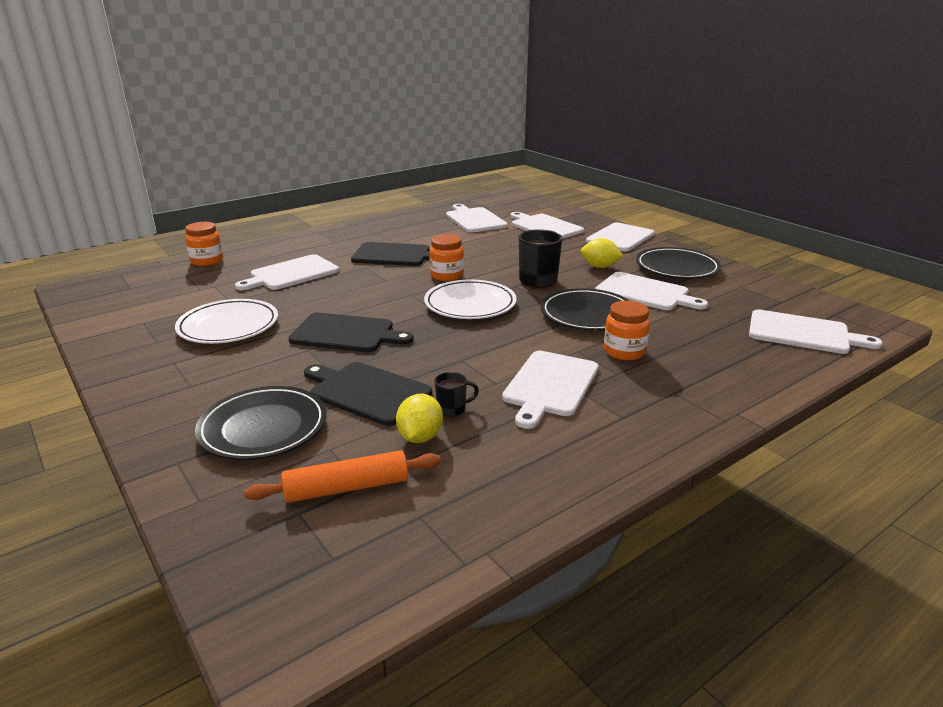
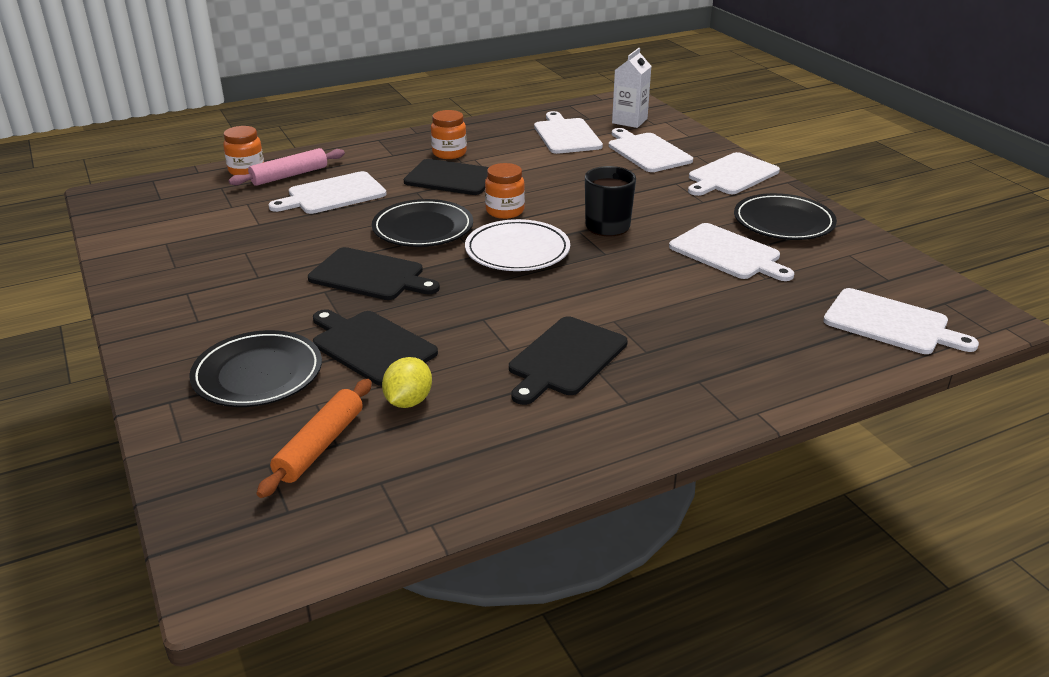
camera: 10 degrees right, 5 degrees up
white plate [175,299,278,344] -> none
orange rolling pin [244,450,441,503] -> orange rolling pin turned 60 degrees counterclockwise [256,379,372,498]
black mug [435,372,479,417] -> none
white cutting board [502,351,599,429] -> black cutting board [509,316,628,405]
black plate [541,288,630,331] -> black plate moved to [372,199,473,247]
yellow lemon [581,238,623,268] -> none
orange jar [604,301,650,360] -> orange jar moved to [431,110,467,159]
none -> pink rolling pin [229,148,345,186]
none -> white carton [612,48,651,128]

